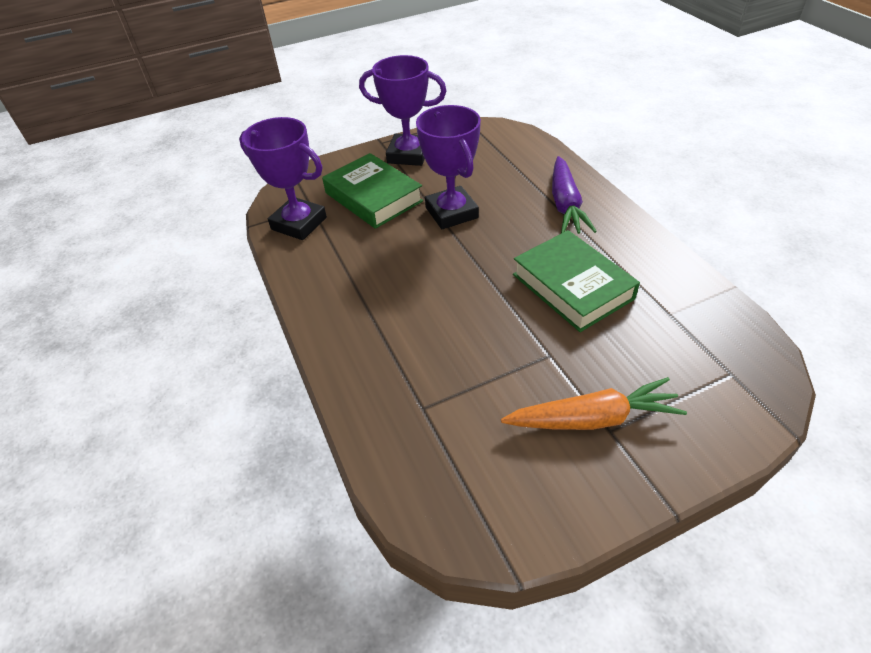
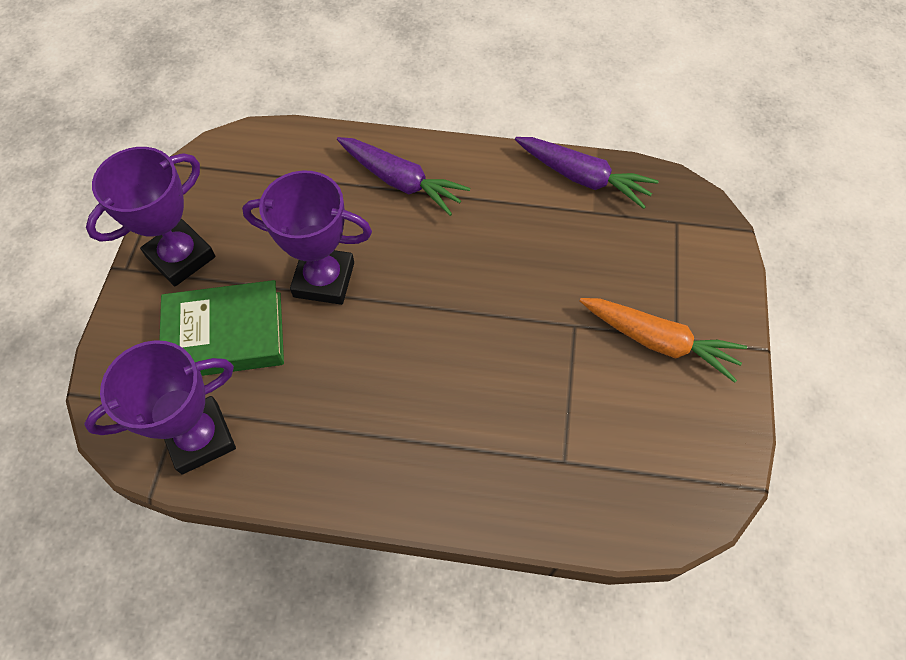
camera: 60 degrees left, 15 degrees up
orange carrot [501,377,687,430] -> orange carrot turned 90 degrees clockwise [579,298,747,383]
green book [513,230,640,332] -> none
none -> purple carrot [515,137,658,209]

